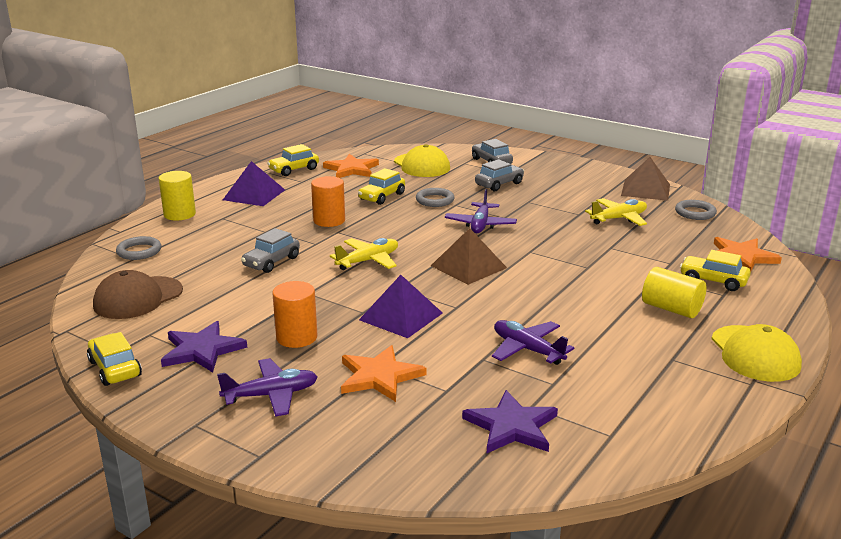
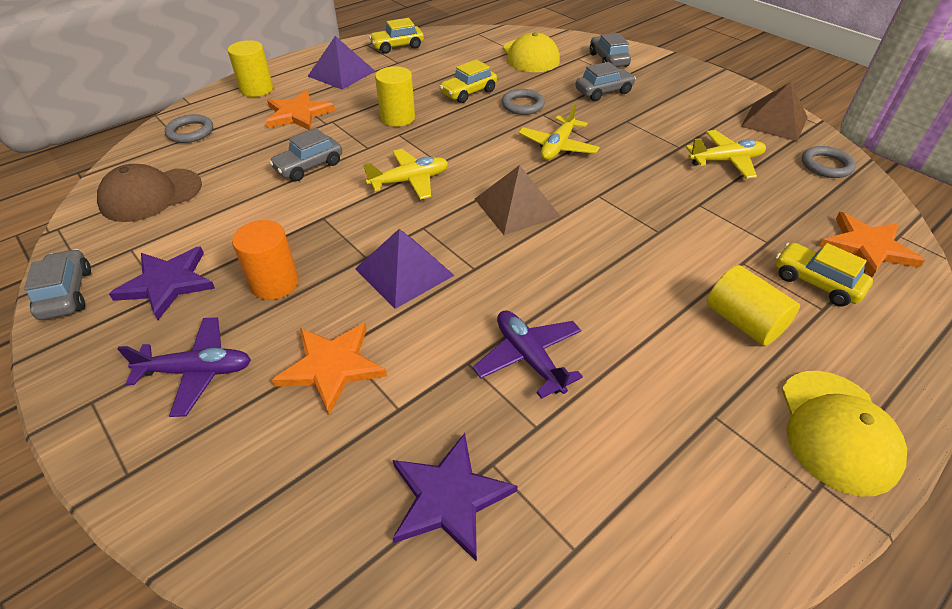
camera: 15 degrees right, 20 degrees up
yellow car [87,332,142,386] -> grey car [24,249,91,320]
orange cylinder [311,176,345,227] -> yellow cylinder [375,66,415,127]
orange star [323,154,379,178] -> orange star moved to [266,90,335,130]
purple plane [445,189,517,233] -> yellow plane [518,102,600,160]

